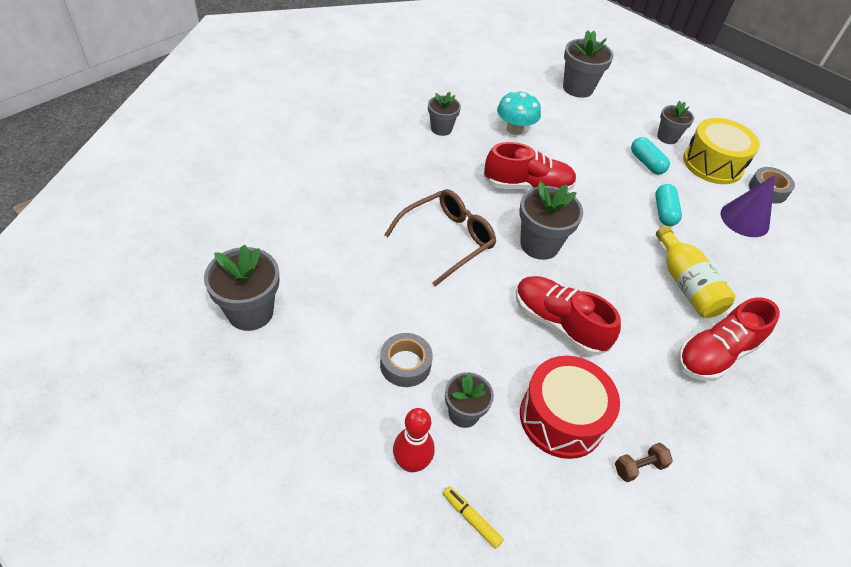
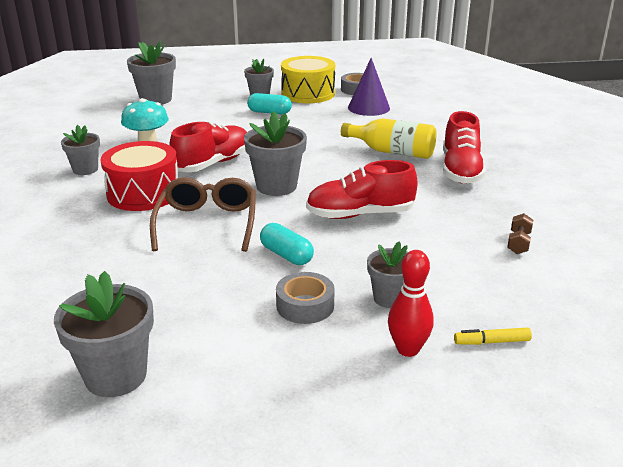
camera: 45 degrees left, 20 degrees down
red drum [520,356,620,459] -> red drum moved to [101,141,178,211]
turquoise capsule [655,184,682,226] -> turquoise capsule moved to [260,223,314,265]

